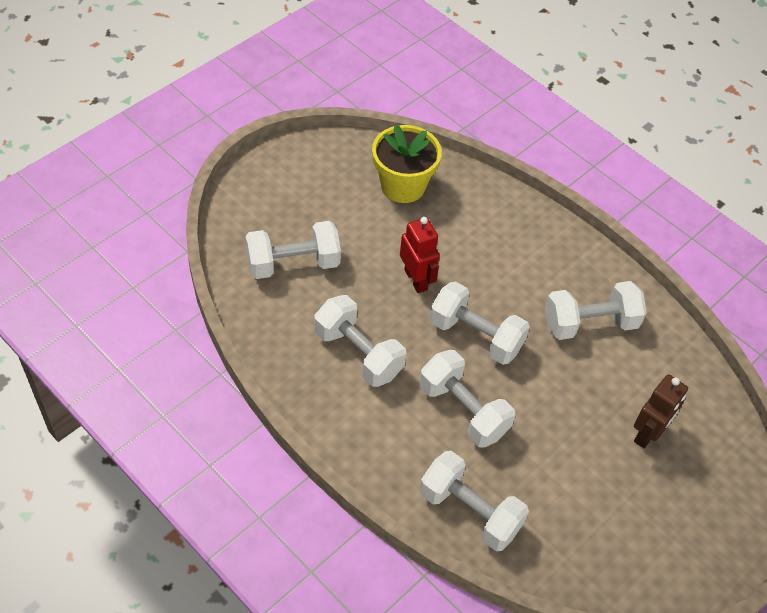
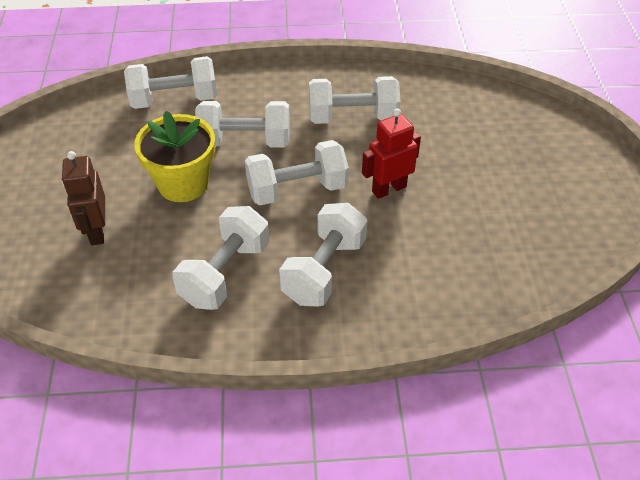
camera: 135 degrees right, 5 degrees down
white dumbbell [245,221,341,279] -> white dumbbell moved to [279,203,368,307]
yellow flower pot [372,124,442,203] -> yellow flower pot moved to [134,111,215,202]
red robot [400,217,440,293] -> red robot turned 135 degrees clockwise [362,108,421,199]

